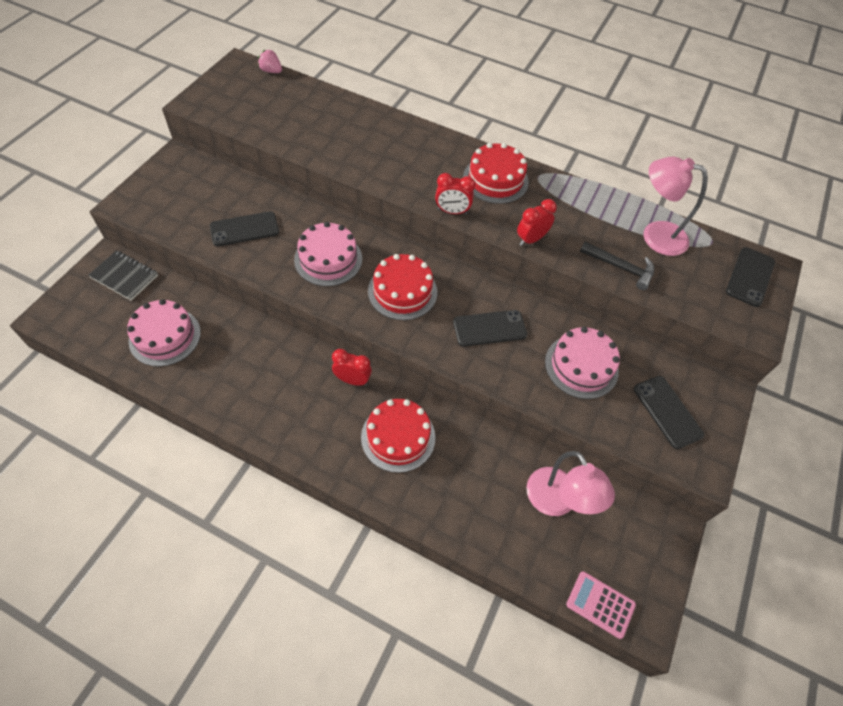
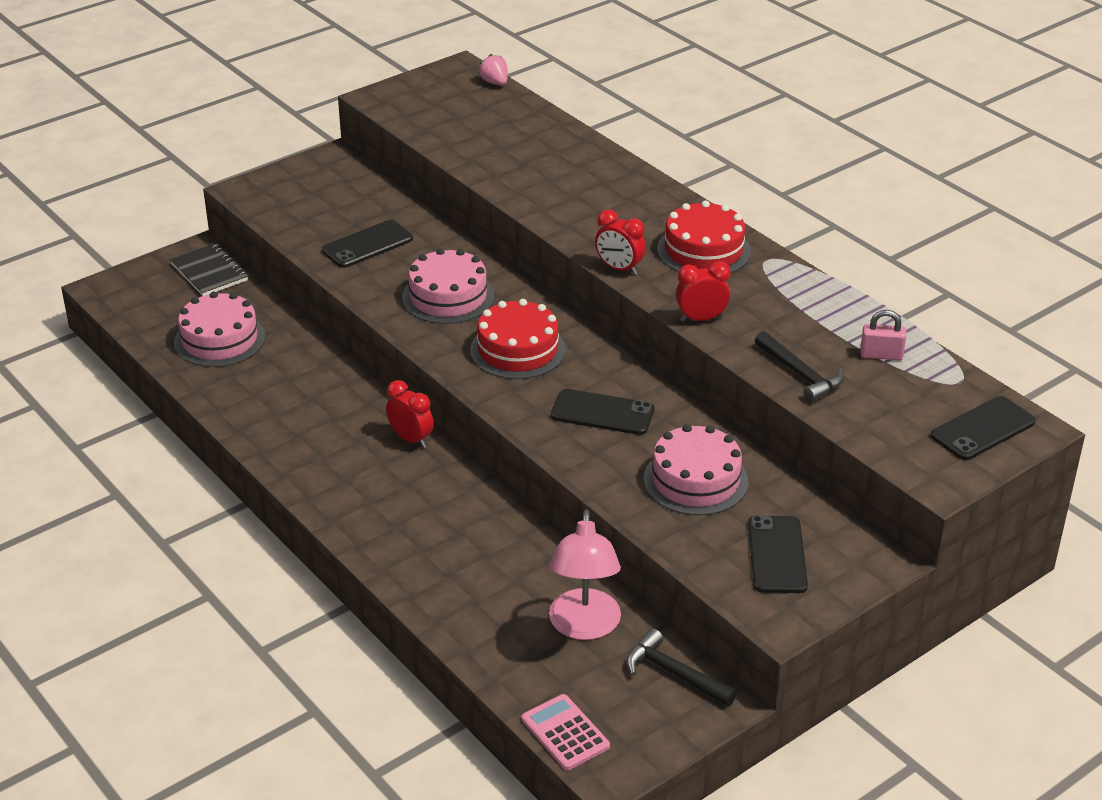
camera: 30 degrees right, 20 degrees down
black phone [210,211,279,246] -> black phone turned 45 degrees counterclockwise [322,220,413,268]
red cake [361,399,435,473] -> none
pink lamp [643,157,708,256] -> pink padlock [860,310,906,360]
none -> black hammer [626,628,737,707]

